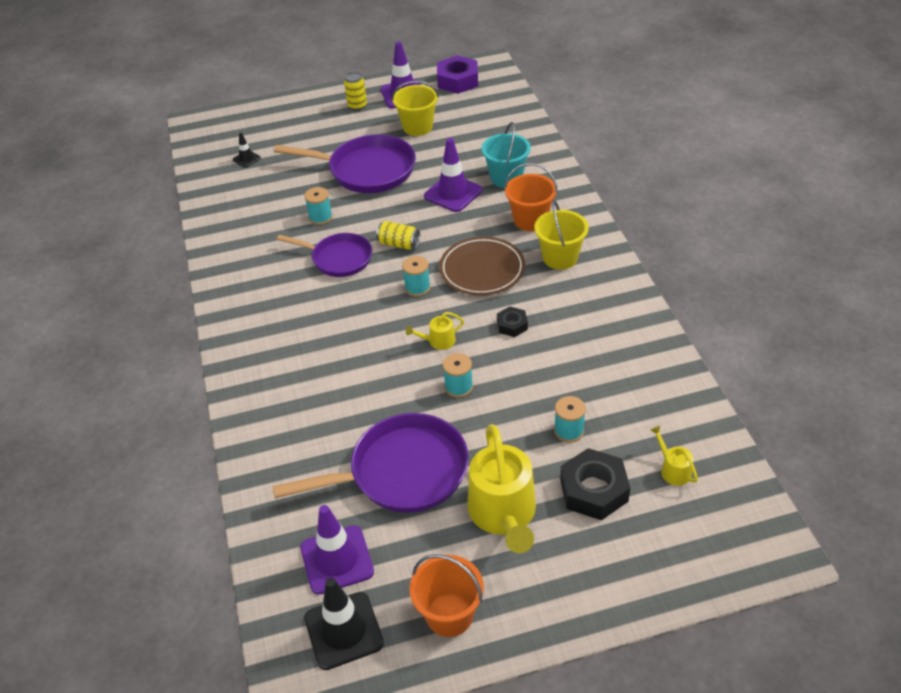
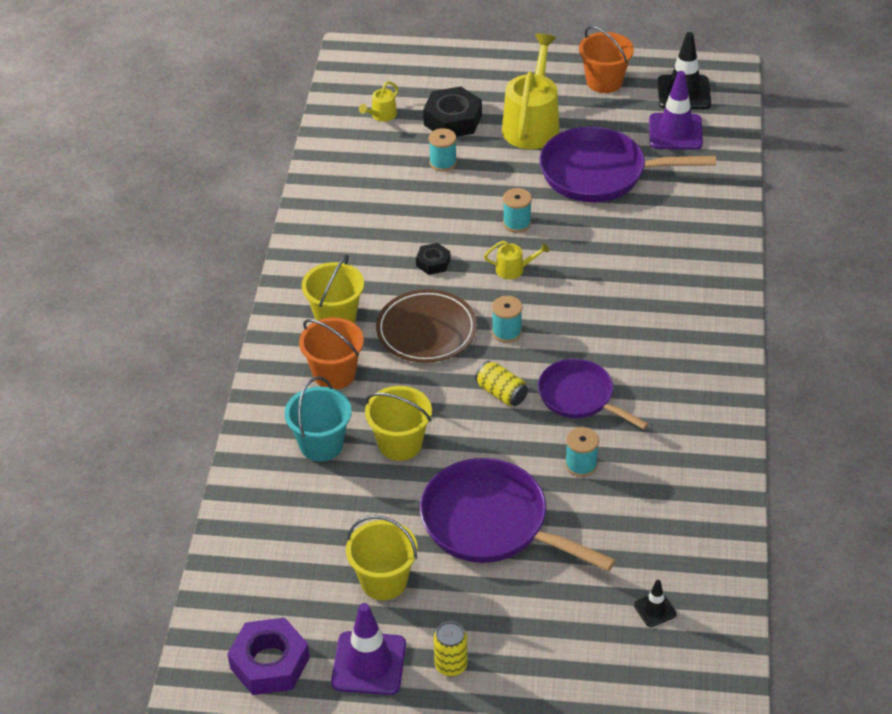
camera: 160 degrees left, 0 degrees up
purple traffic cone [424,138,483,212] -> yellow bucket [365,386,432,461]
yellow watering can [650,426,698,486] -> yellow watering can turned 45 degrees clockwise [359,81,398,122]

